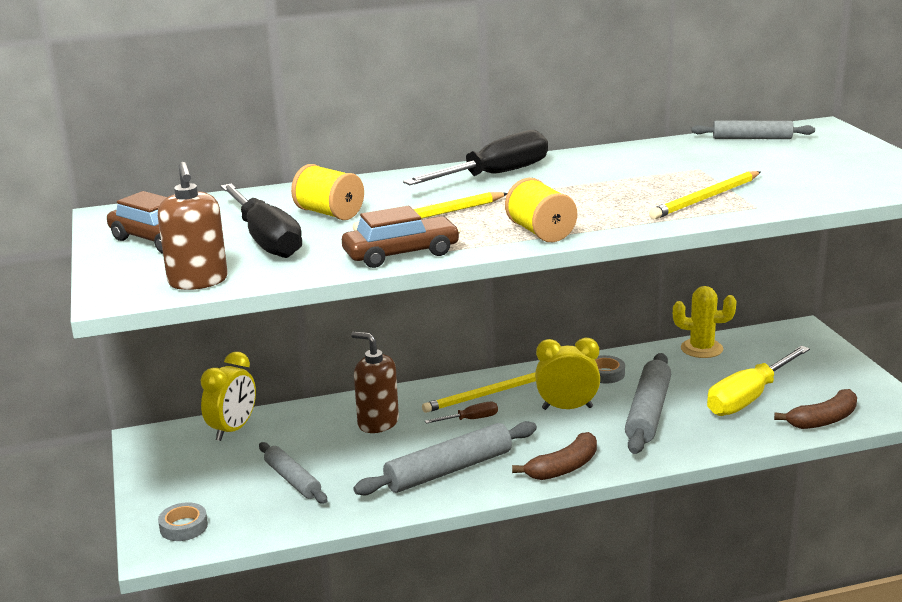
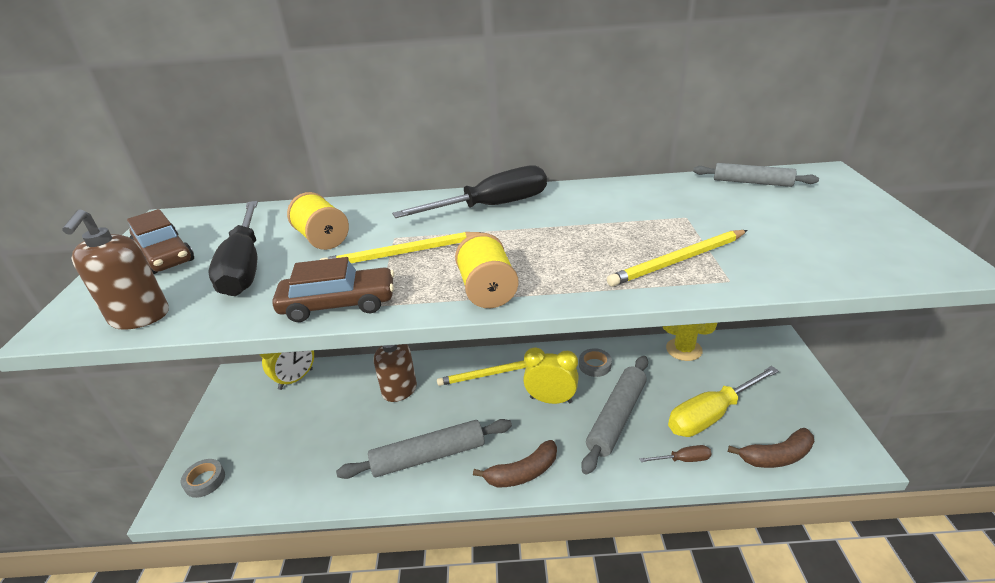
camera: 15 degrees right, 10 degrees up
grey rolling pin [259,442,328,504] -> none
brown screwdriver [425,402,498,424] -> brown screwdriver moved to [640,445,712,462]

